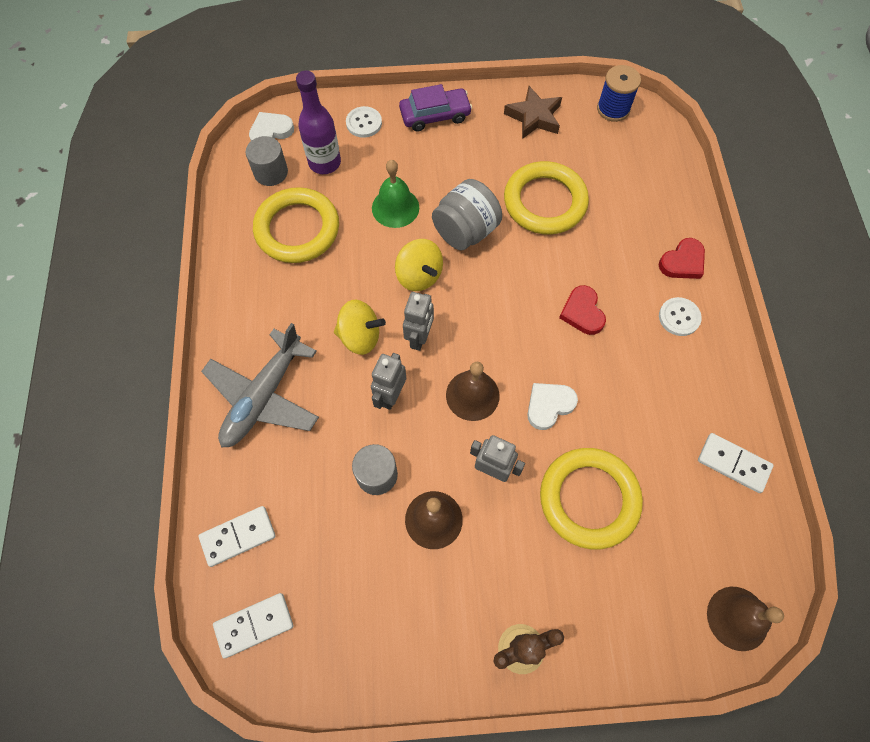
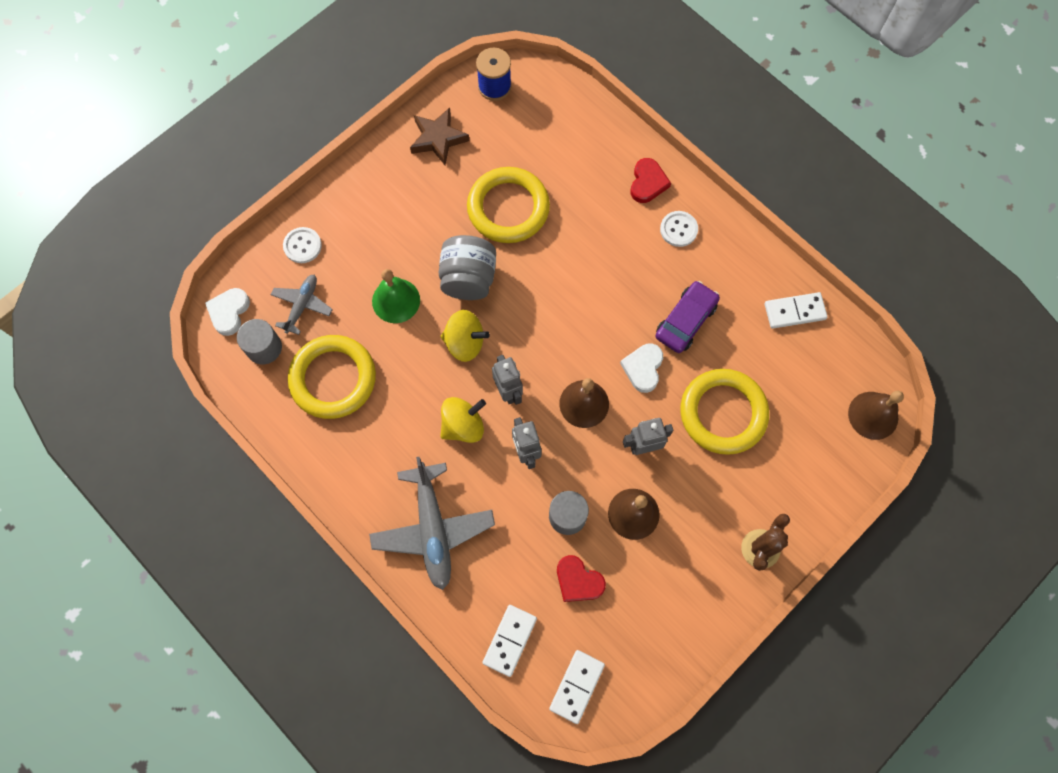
camera: 40 degrees left, 5 degrees up
purple bottle [296,71,341,174] -> grey plane [270,275,333,335]
purple car [399,84,472,132] -> purple car moved to [655,281,720,353]
red heart [559,285,606,335] -> red heart moved to [557,555,606,602]

